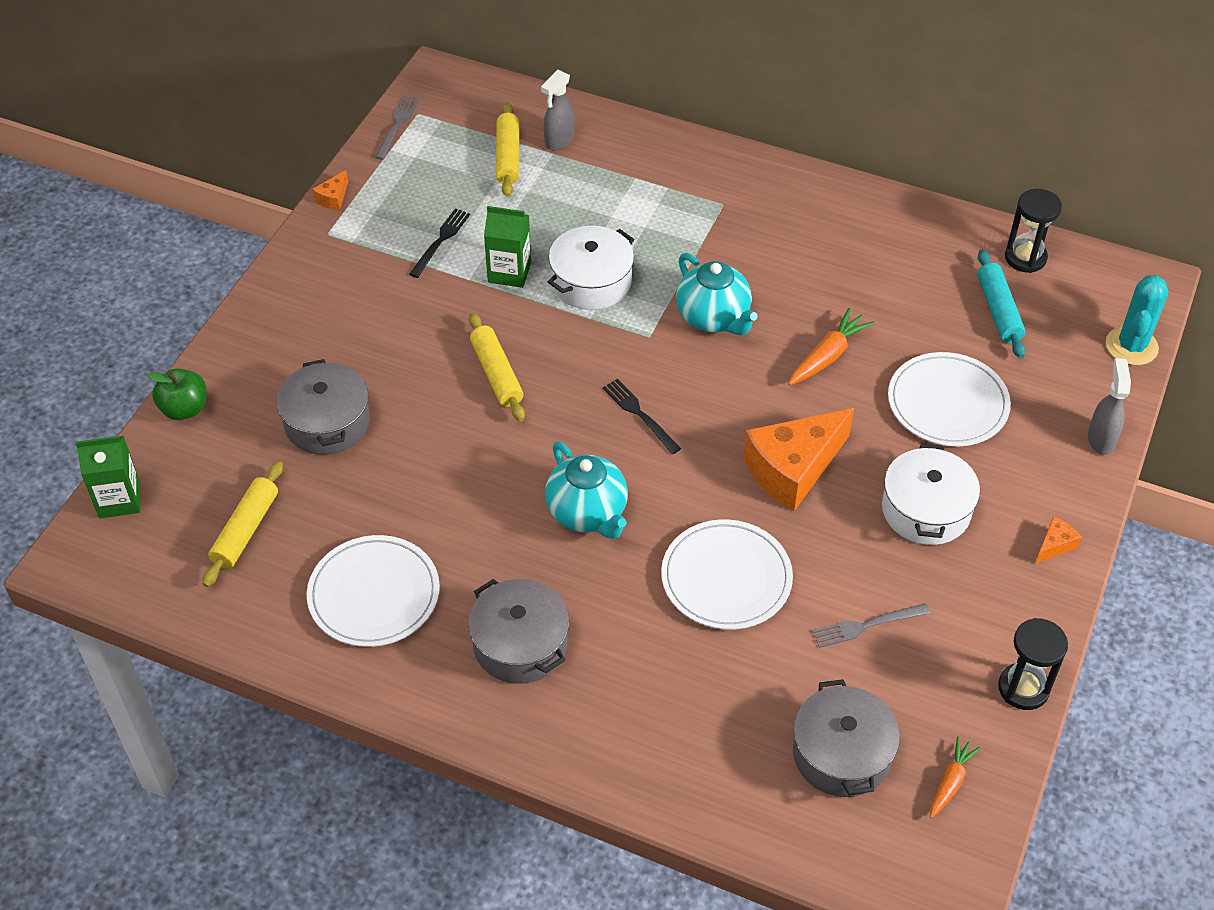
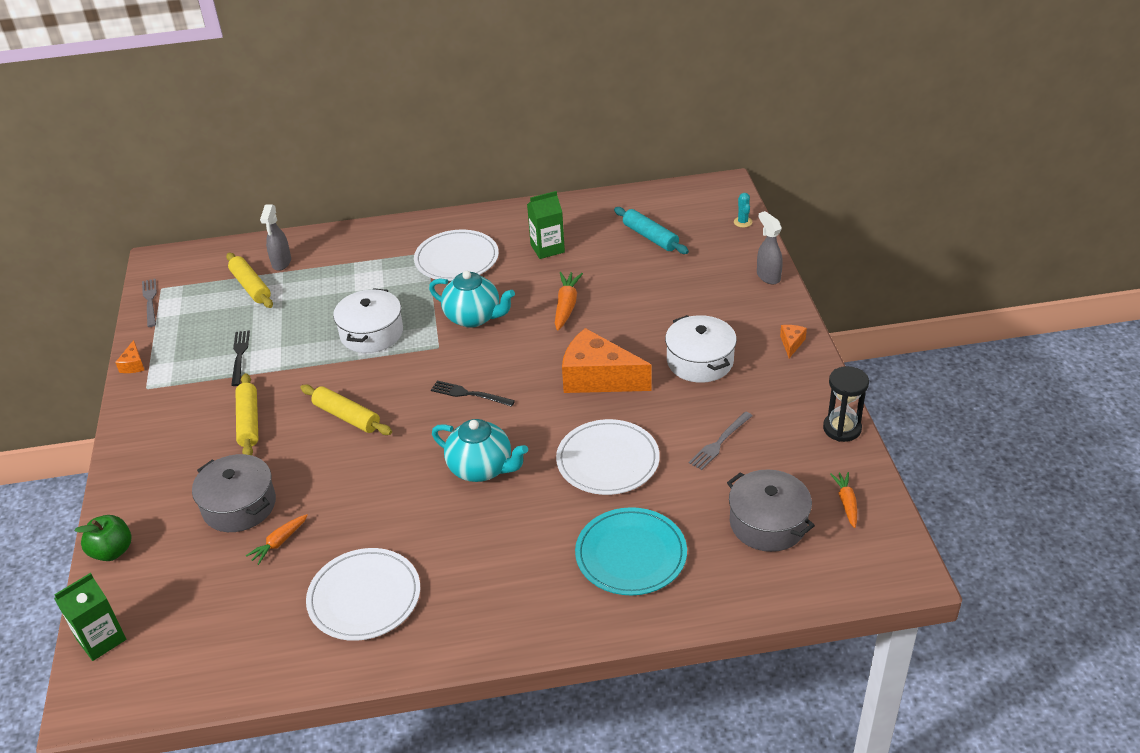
camera: 30 degrees left, 10 degrees down
yellow rolling pin [202,461,283,587] -> yellow rolling pin moved to [236,373,258,455]
grey pot [468,579,569,684] -> none
green carton [484,206,531,288] -> green carton moved to [527,191,565,259]
orange cheese [743,408,854,511] -> orange cheese turned 90 degrees clockwise [562,328,652,393]
white plate [888,352,1011,446] -> white plate moved to [414,230,499,281]
black hourglass [1005,189,1062,273] -> none
turquoise cactus [1106,275,1168,365] -> turquoise cactus [734,193,752,228], size x0.51
none -> orange carrot [246,514,308,565]
none -> turquoise plate [575,507,687,595]

